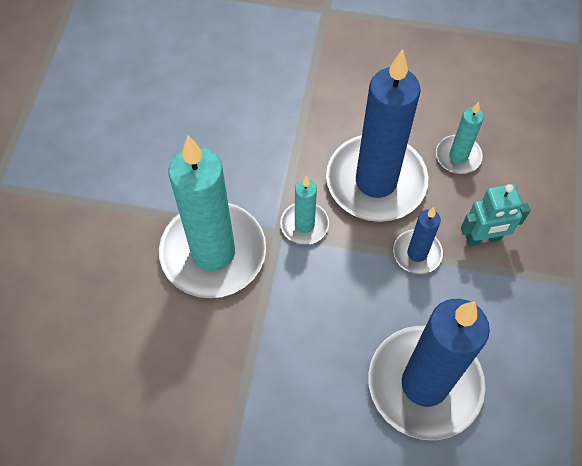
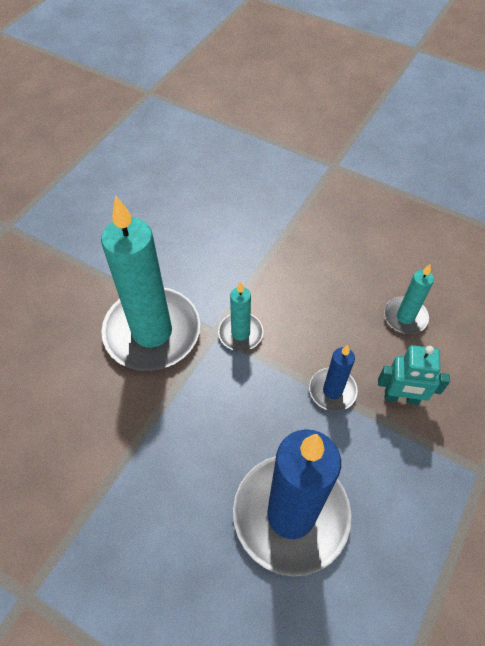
camera: 20 degrees right, 5 degrees down
blue candle [326,49,429,222] -> none

